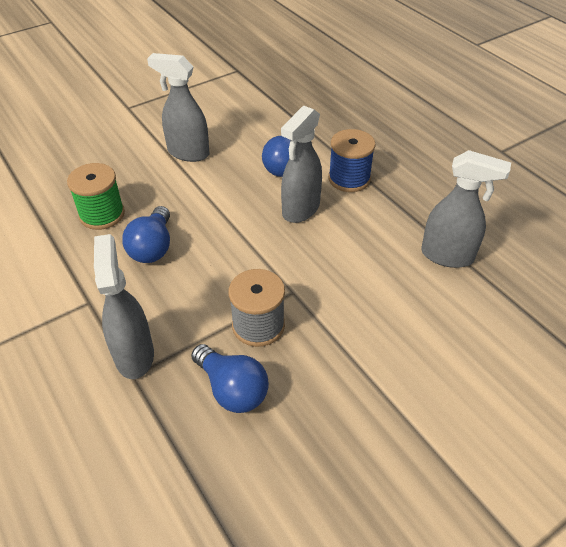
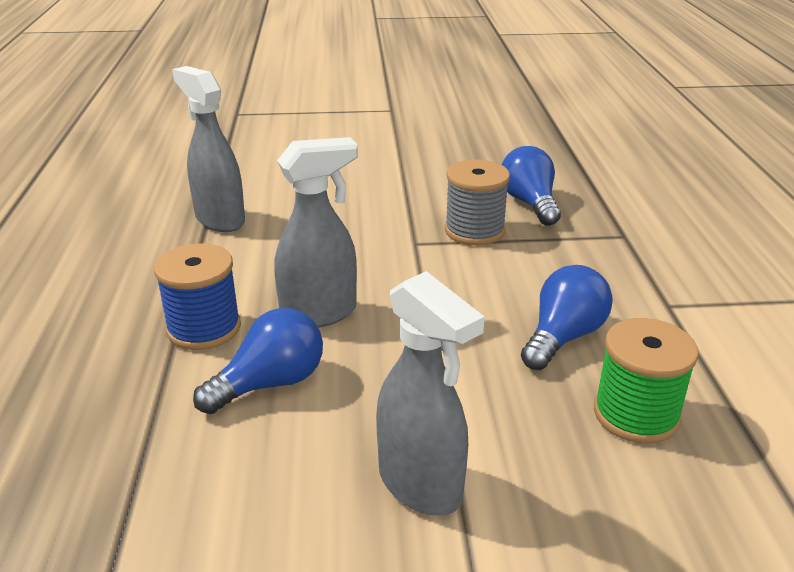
camera: 150 degrees left, 15 degrees down
grey spray bottle [94,234,154,379] -> none

